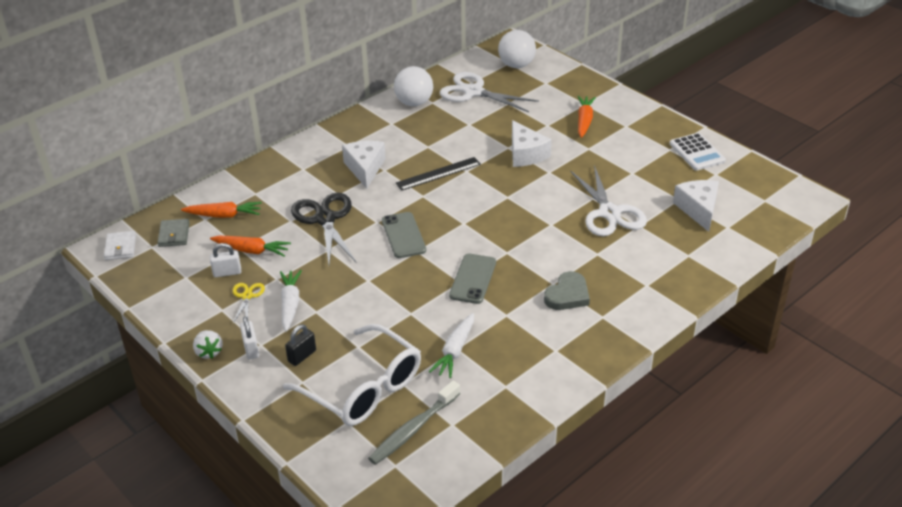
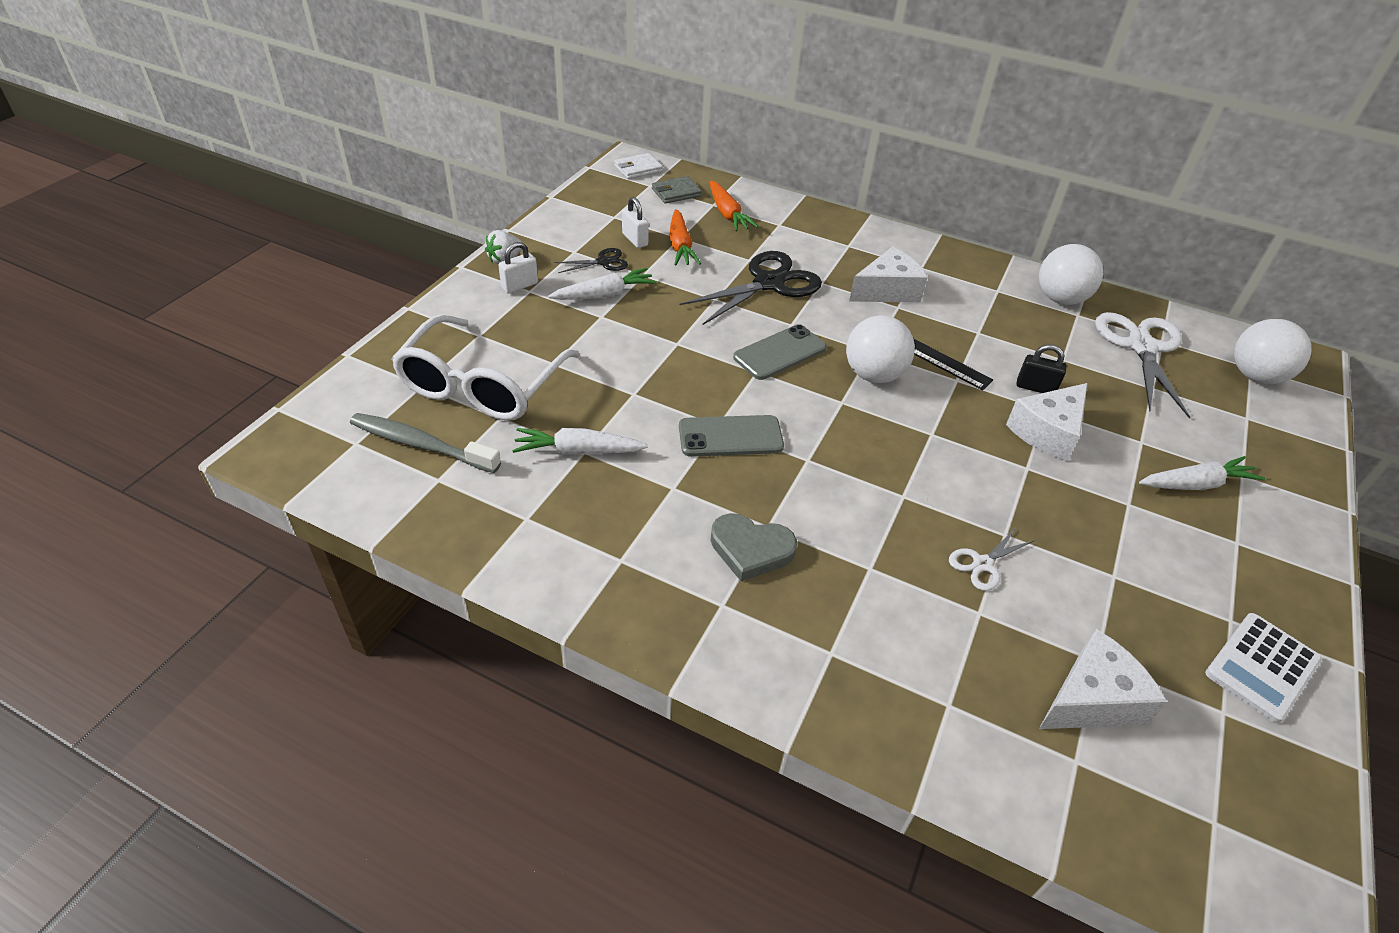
camera: 65 degrees right, 5 degrees up
yellow scissors [233,283,265,323] -> black scissors [554,248,628,273]
black padlock [285,324,316,366] -> black padlock moved to [1017,344,1067,393]
white scissors [570,165,647,236] -> white scissors [949,528,1035,591], size x0.49
orange carrot [578,96,596,138] -> white carrot [1139,456,1265,490]
none -> white ball [846,315,915,383]

